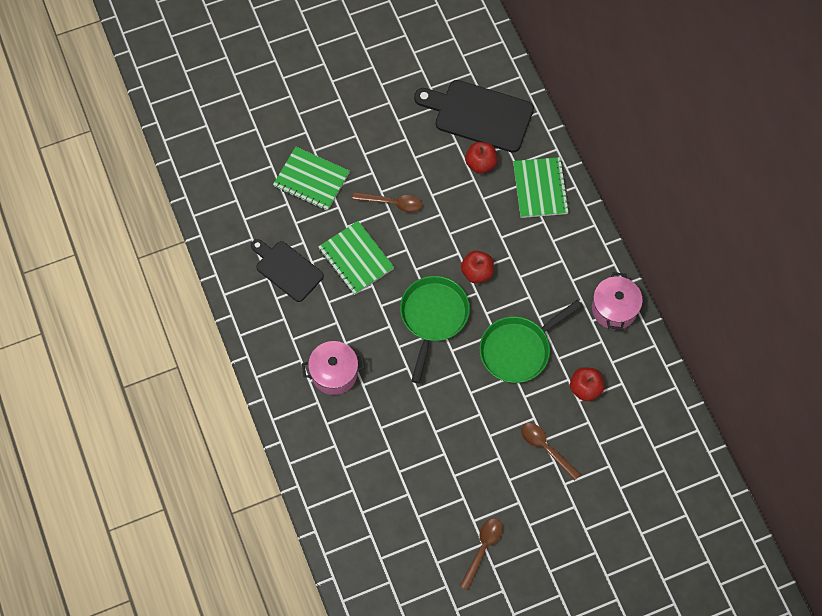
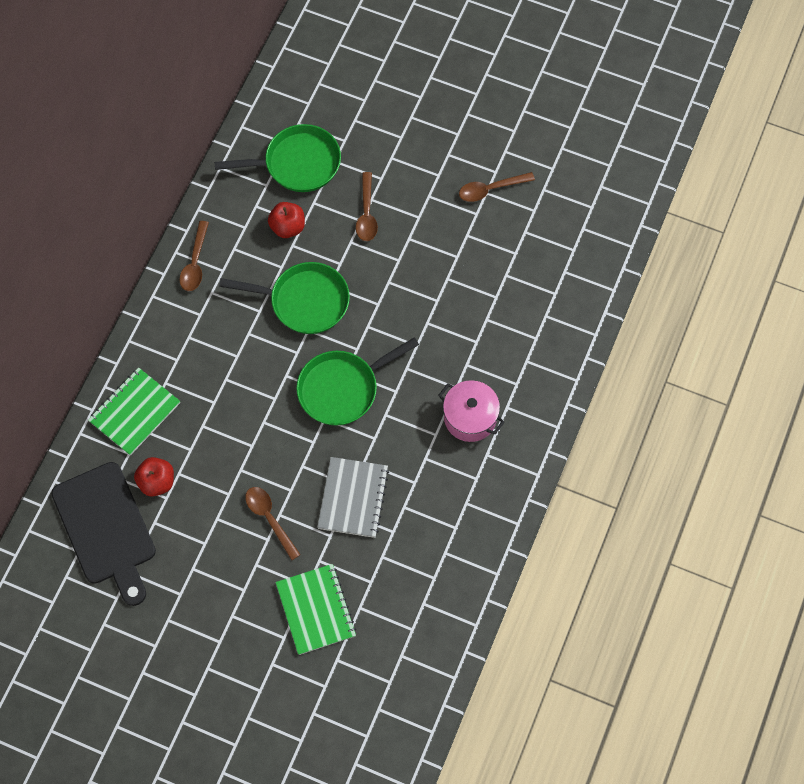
camera: 135 degrees left, 0 degrees up
black cutting board [251,239,324,302] -> none
green notebook [318,221,394,295] -> grey notebook [317,457,389,538]
red apple [461,251,494,283] -> none
pink pot [592,272,643,330] -> brown spoon [179,221,209,291]
none -> green pan [214,124,341,192]

